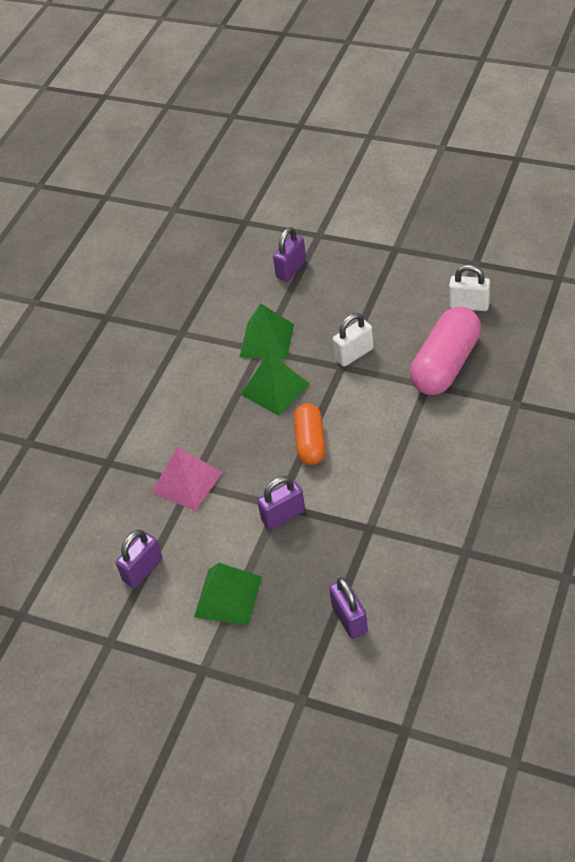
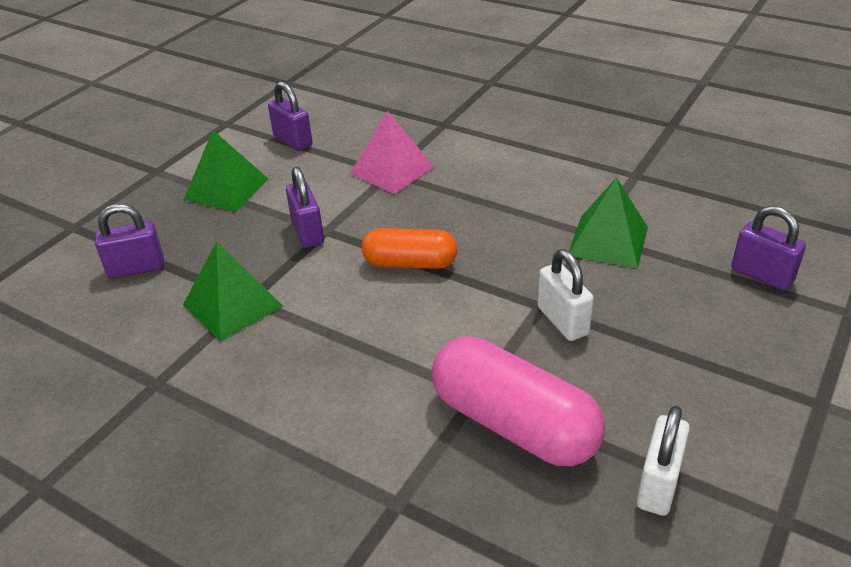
camera: 95 degrees right, 10 degrees down
green pyramid [241,352,310,416] -> green pyramid moved to [183,241,283,341]

